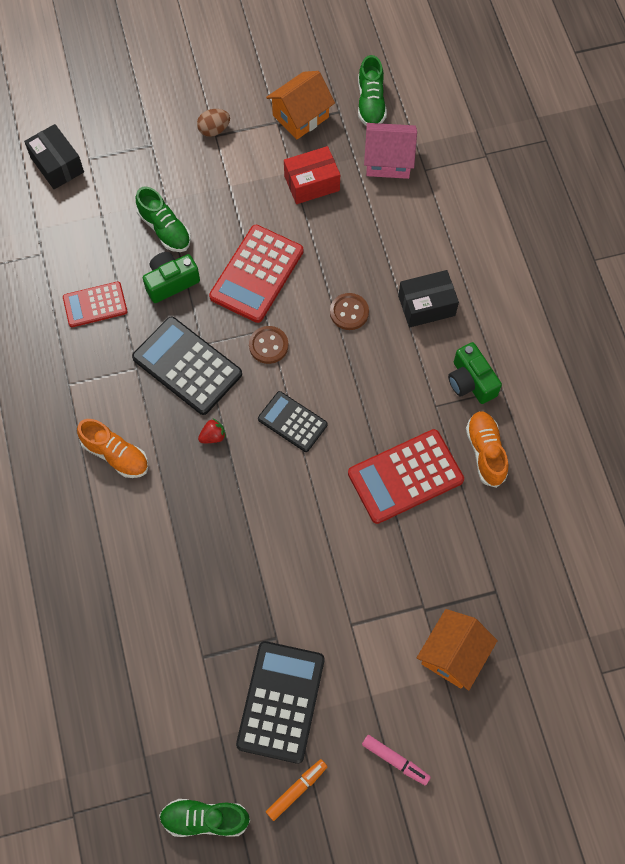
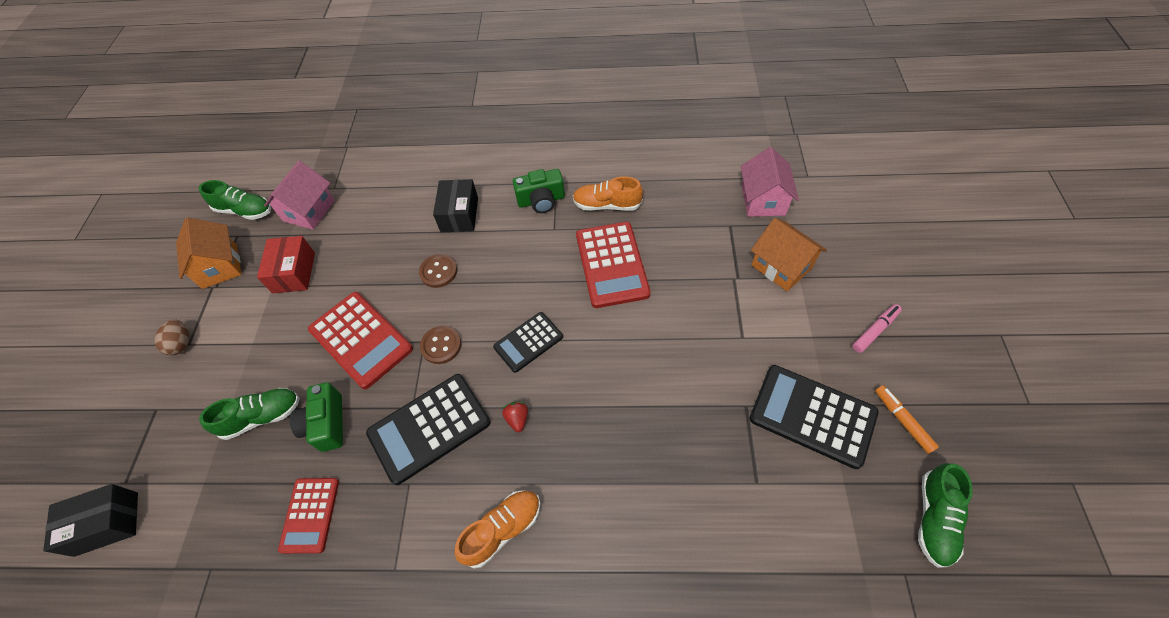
camera: 70 degrees left, 10 degrees down
none -> pink house [741,147,799,217]

